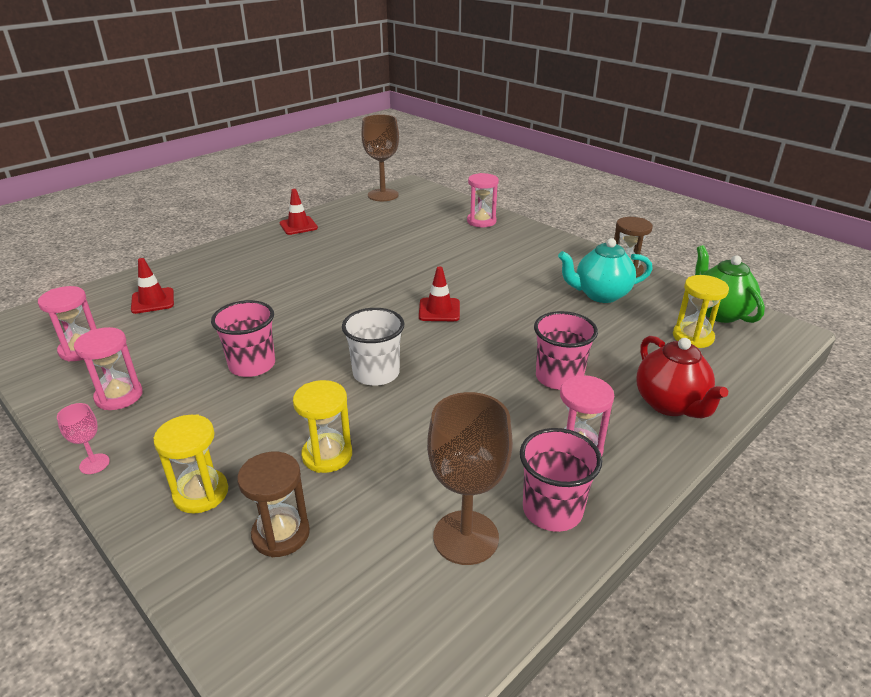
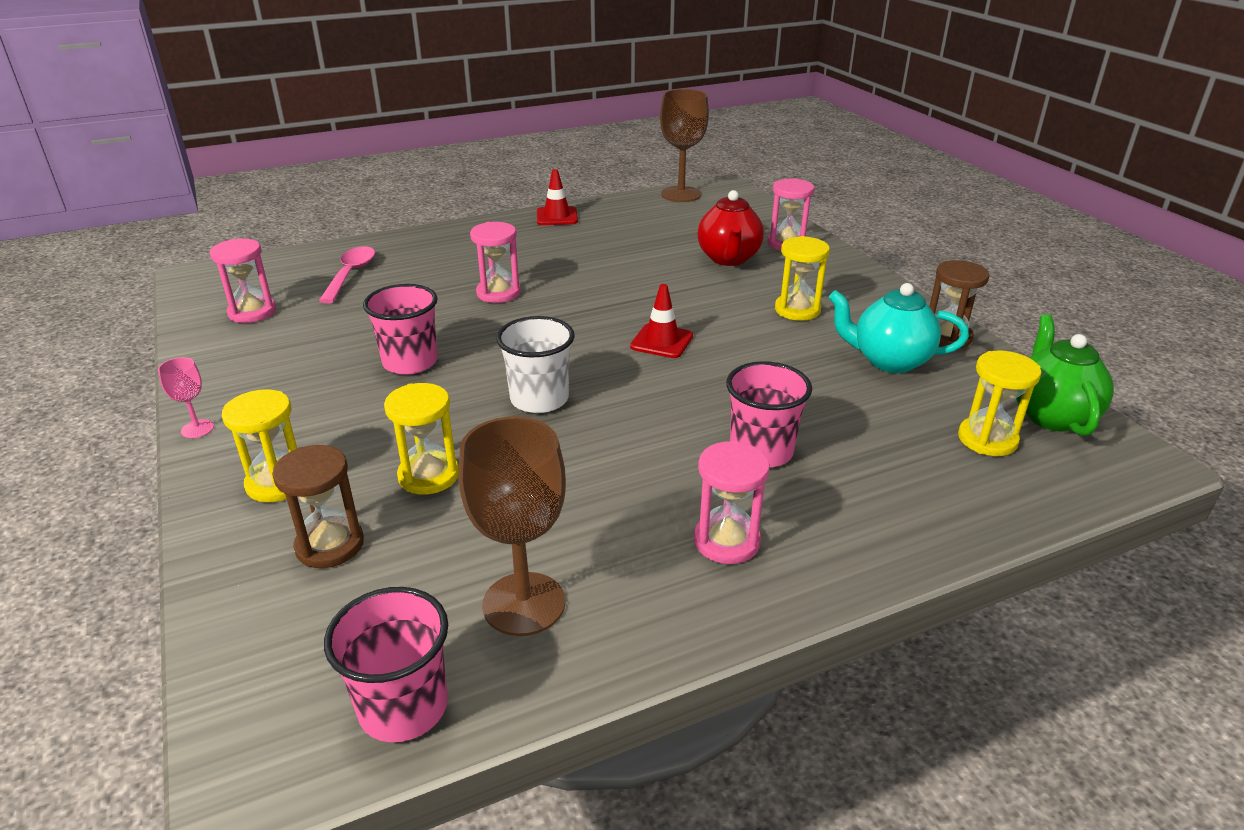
camera: 20 degrees right, 0 degrees up
pink hourglass [74,327,143,410] -> pink hourglass moved to [470,222,521,303]
red traffic cone [131,258,174,314] -> pink spoon [319,246,375,303]
pink cup [520,428,602,532] -> pink cup moved to [324,587,448,742]
red teapot [637,336,728,418] -> red teapot moved to [697,190,764,266]
none -> yellow hourglass [775,236,830,321]

